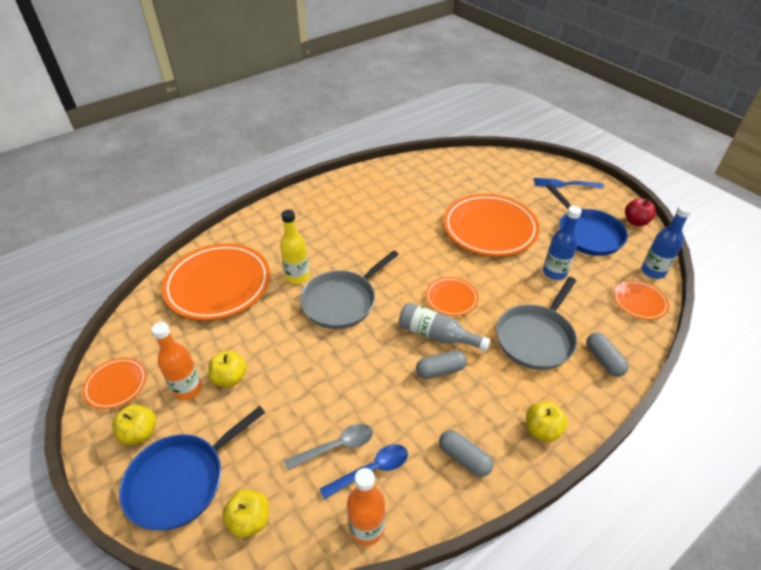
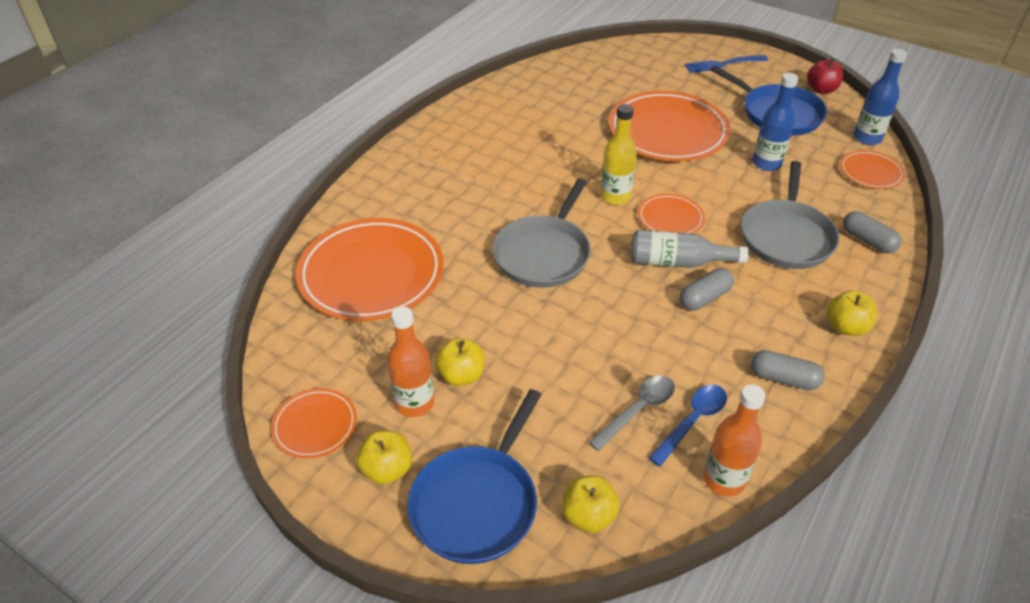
camera: 20 degrees left, 0 degrees up
yellow bottle [280,210,310,284] -> yellow bottle moved to [600,104,637,205]

